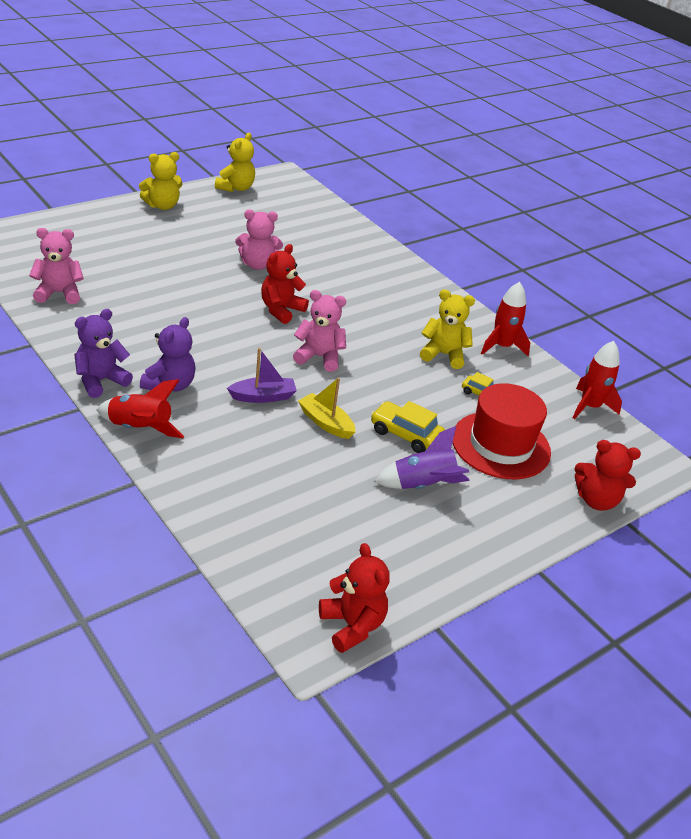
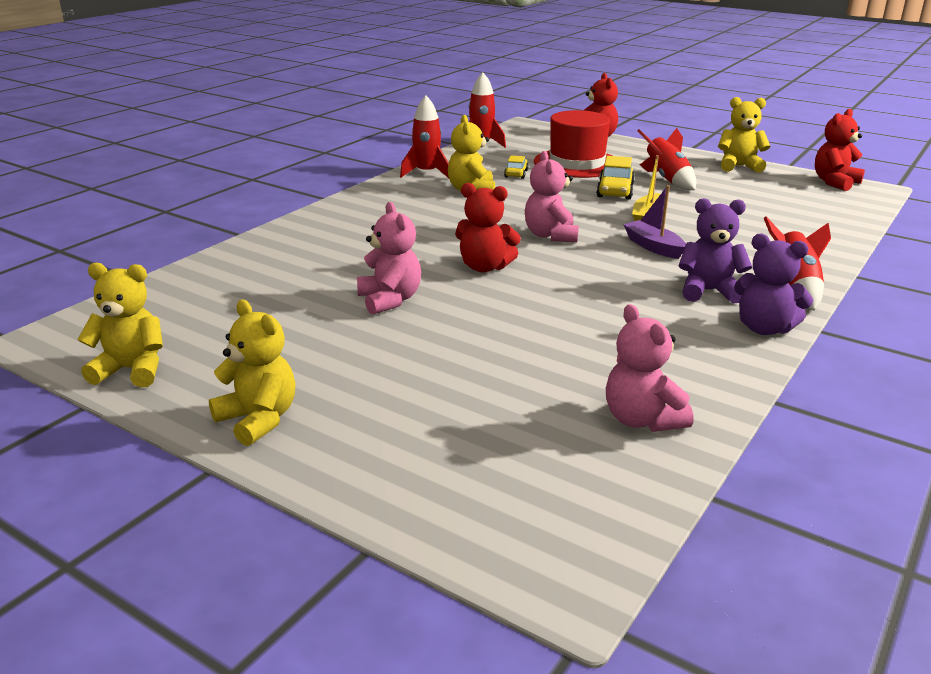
camera: 105 degrees left, 10 degrees down
purple rocket [374,426,470,489] -> red rocket [637,128,696,190]
none -> yellow teddy bear [718,97,771,173]

